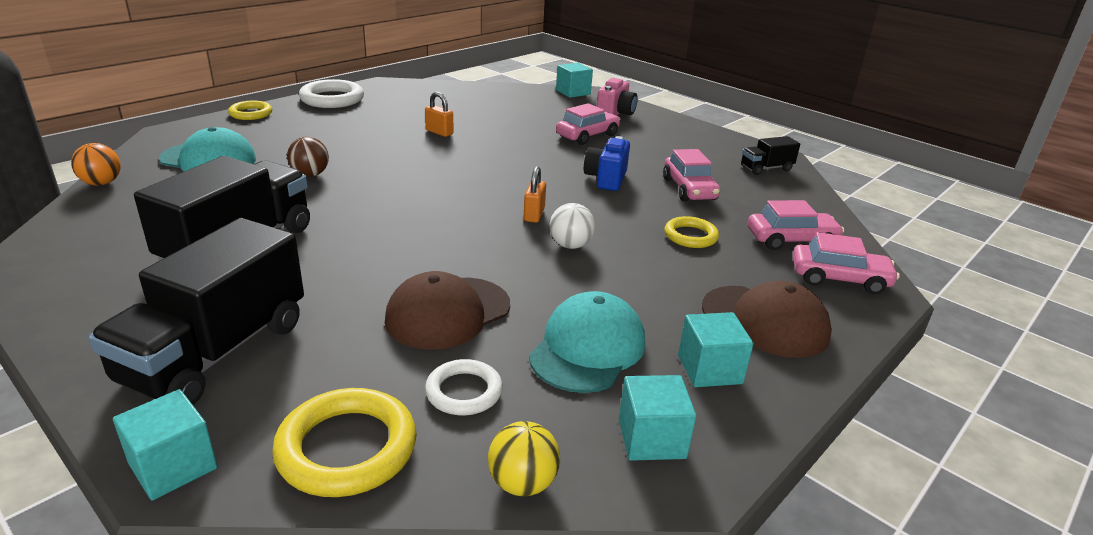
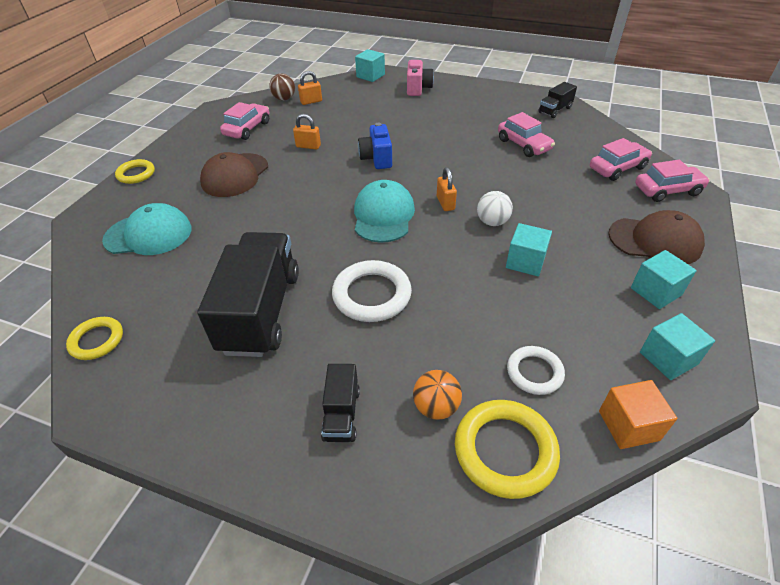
camera: 20 degrees left, 15 degrees up
orange ball [71,143,121,185] -> orange ball moved to [413,370,462,420]
black truck [88,218,304,405] -> black truck [321,364,360,442], size x0.46
turquoise cube [113,389,217,501] -> turquoise cube moved to [506,223,552,276]
brown ball [287,137,329,177] -> brown ball moved to [269,73,295,100]
white ring [299,79,364,108] -> white ring moved to [332,260,412,322]
brown cap [385,271,510,350] -> brown cap moved to [200,152,268,197]
yellow ball [488,421,560,496] -> orange cube [599,380,677,449]
turquoise cap [529,291,645,393] -> turquoise cap moved to [354,180,415,243]
pink car [556,103,620,145] -> pink car moved to [220,102,269,140]
blue camera [584,136,630,191] -> blue camera moved to [358,122,392,169]
yellow ring [665,216,719,248] -> yellow ring moved to [66,317,123,360]
none -> orange padlock [298,71,322,105]

